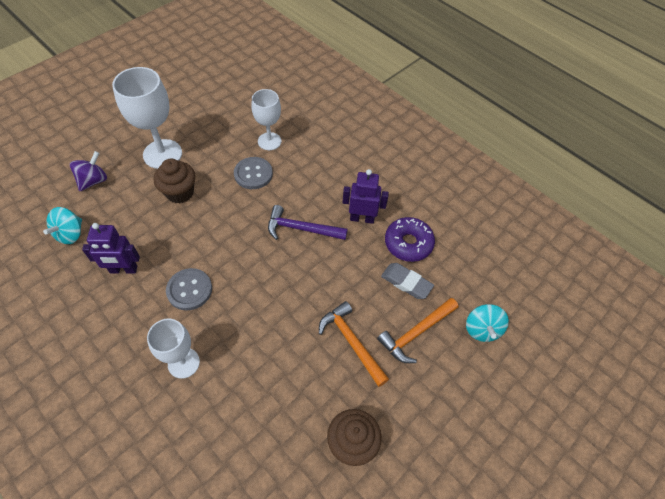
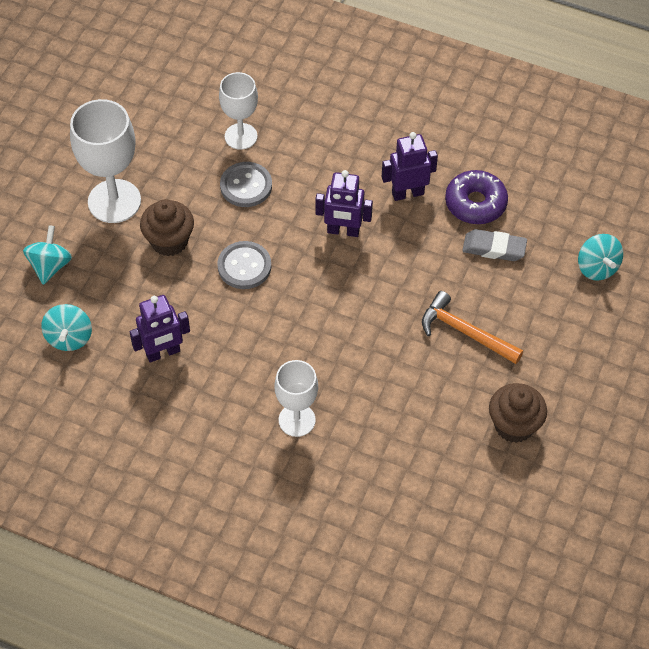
camera: 20 degrees left, 0 degrees up
purple spinning top [70,151,107,191] -> turquoise spinning top [23,225,72,285]
grey button [166,268,212,310] -> grey button moved to [217,241,271,289]
purple hammer [268,205,348,240] -> purple robot [315,170,373,237]
orange hammer [377,298,458,363] -> none

